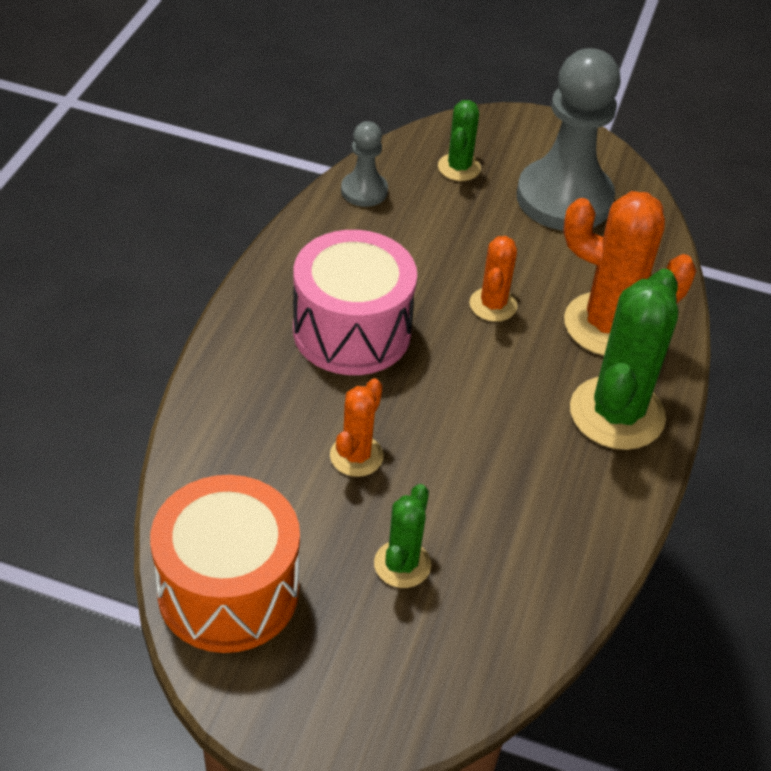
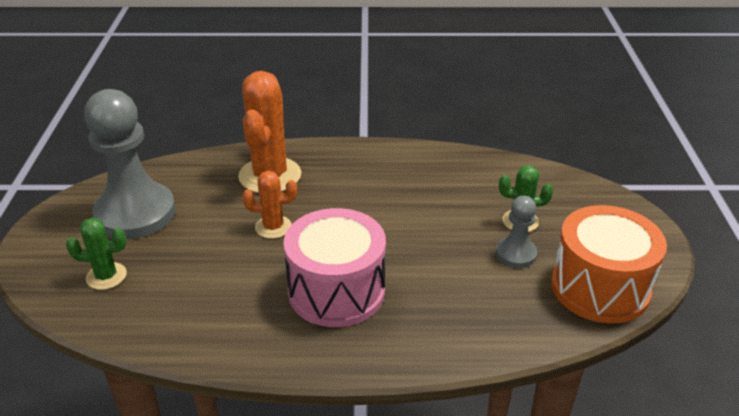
camera: 105 degrees left, 10 degrees down
orange cactus [330,378,384,477] -> none
grey pawn [341,121,388,207] -> grey pawn moved to [496,195,537,268]
green cactus [570,269,678,450] -> none

